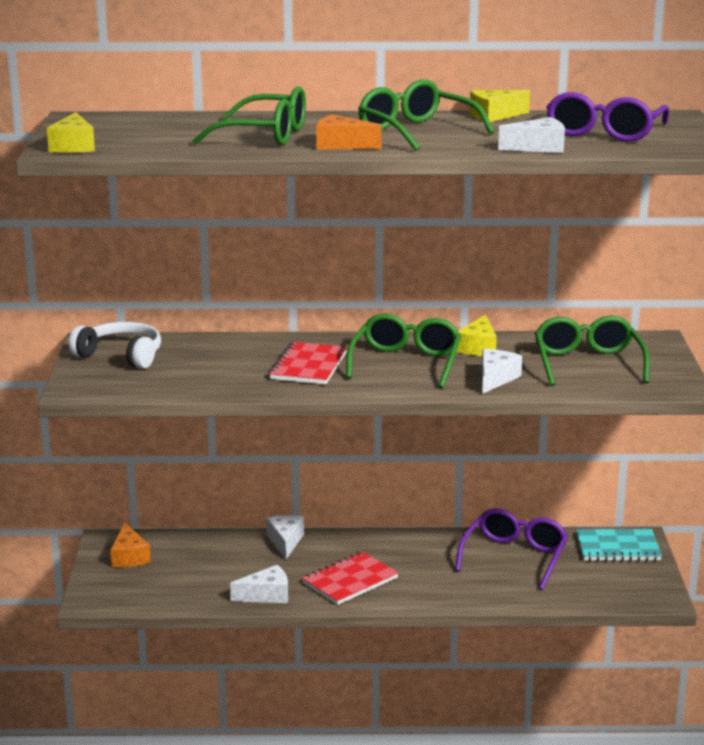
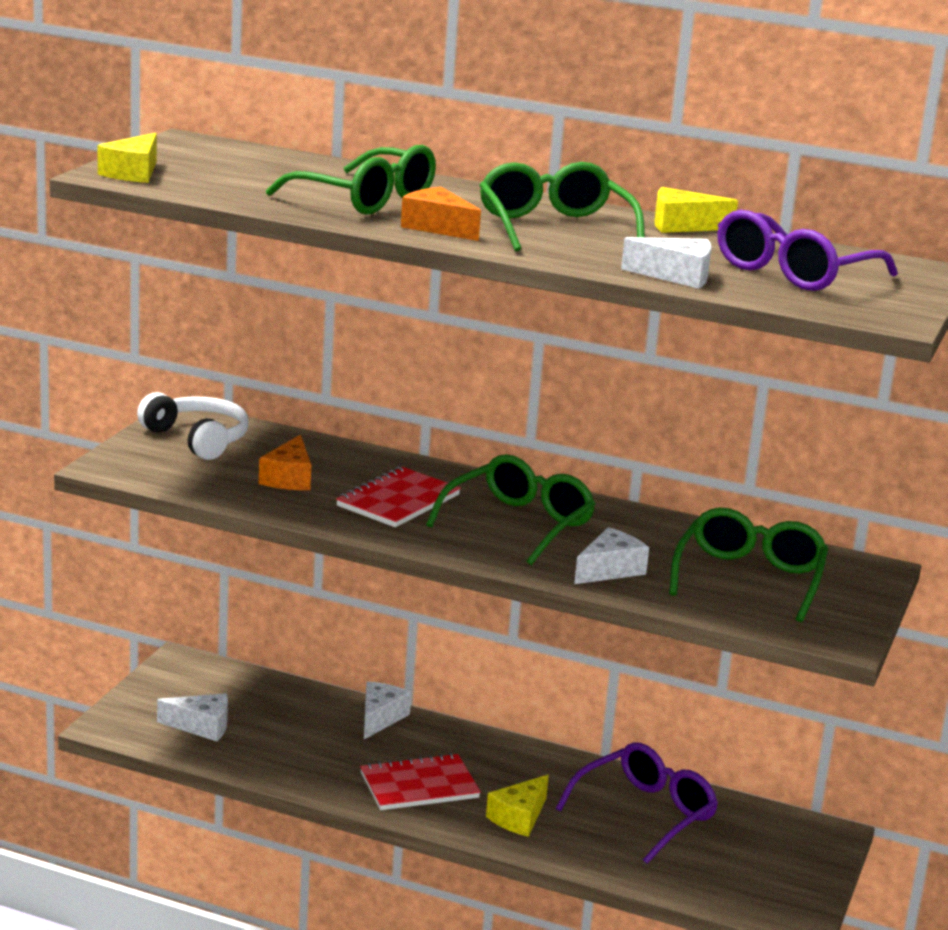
camera: 20 degrees right, 0 degrees up
orange cheese [110,523,151,567] -> orange cheese moved to [259,435,311,490]
white cheese [230,565,288,603] -> white cheese moved to [157,693,228,741]
yellow cheese [456,315,497,356] -> yellow cheese moved to [486,775,549,837]
turquoise notebook [576,529,662,561] -> none

